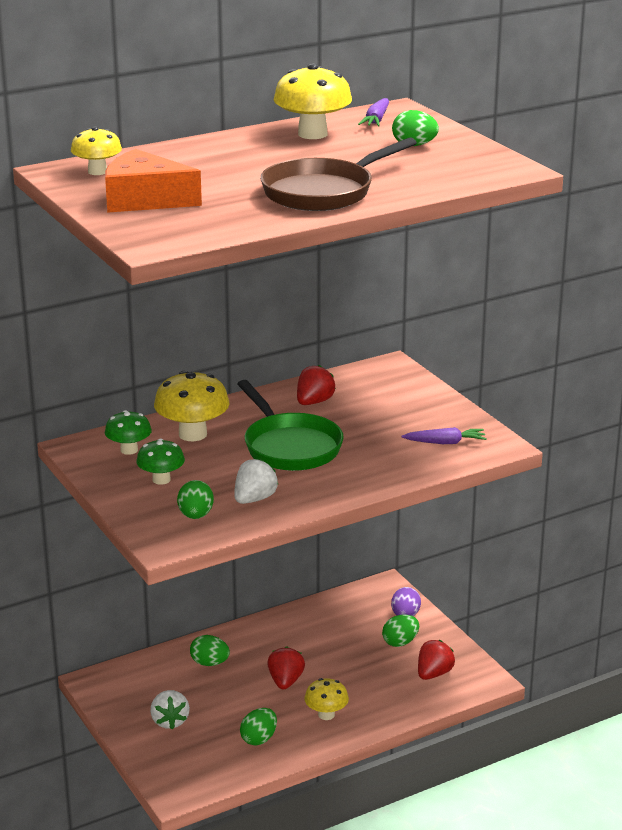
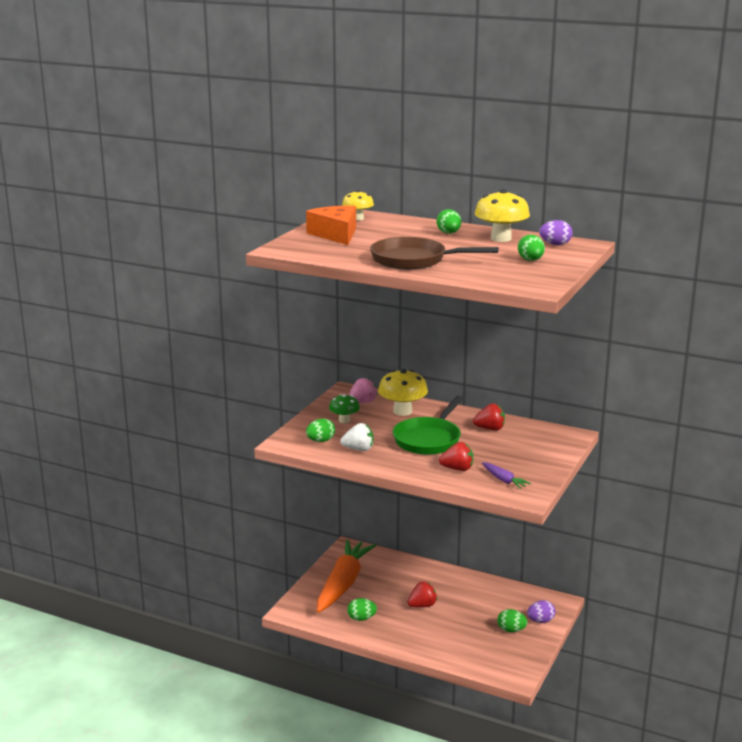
camera: 55 degrees right, 5 degrees down
green mushroom [105,410,152,455] -> pink strawberry [349,378,377,403]
white strawberry [150,690,190,729] -> orange carrot [317,539,376,613]
green egg [190,635,230,666] -> green egg moved to [437,209,461,234]
yellow mushroom [304,678,349,720] -> none
purple carrot [358,98,389,127] -> purple egg [539,220,573,245]
red strawberry [418,640,455,680] -> red strawberry moved to [439,442,473,471]

